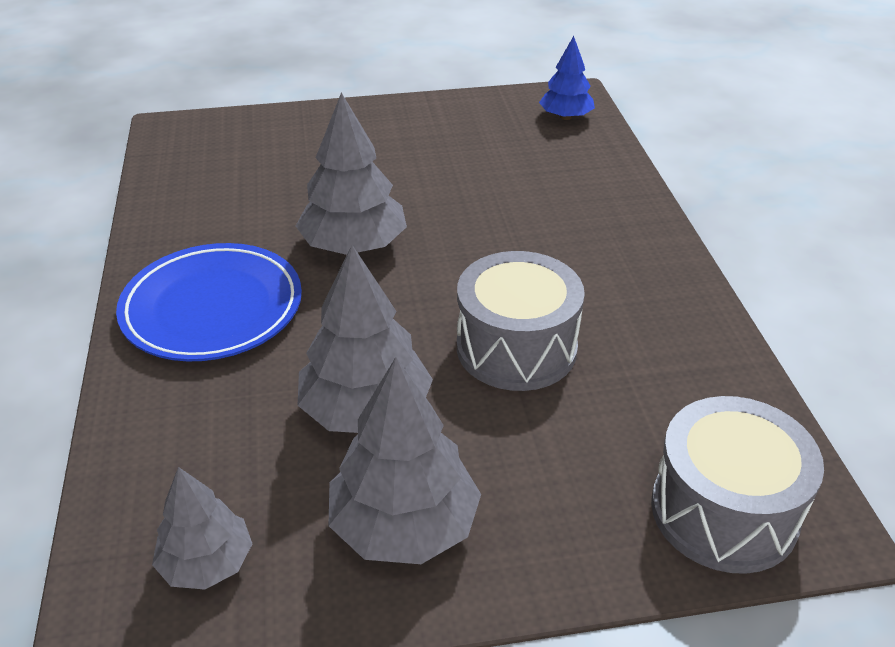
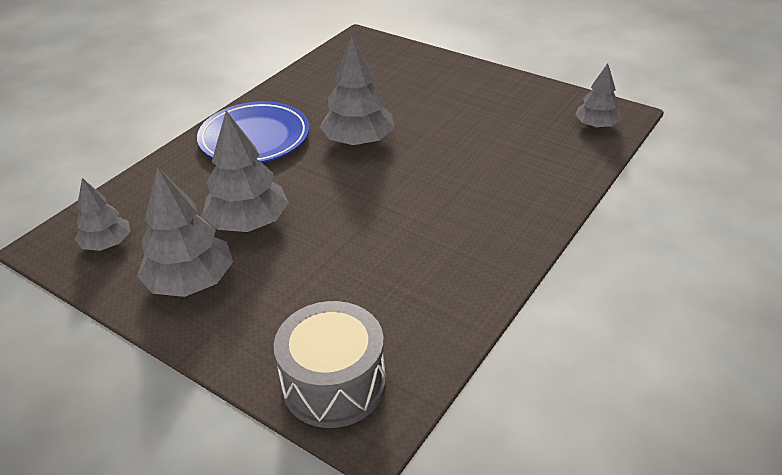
camera: 45 degrees right, 0 degrees up
grey drum [457,251,585,391] -> none
blue tree [539,36,595,120] -> grey tree [575,63,621,129]

